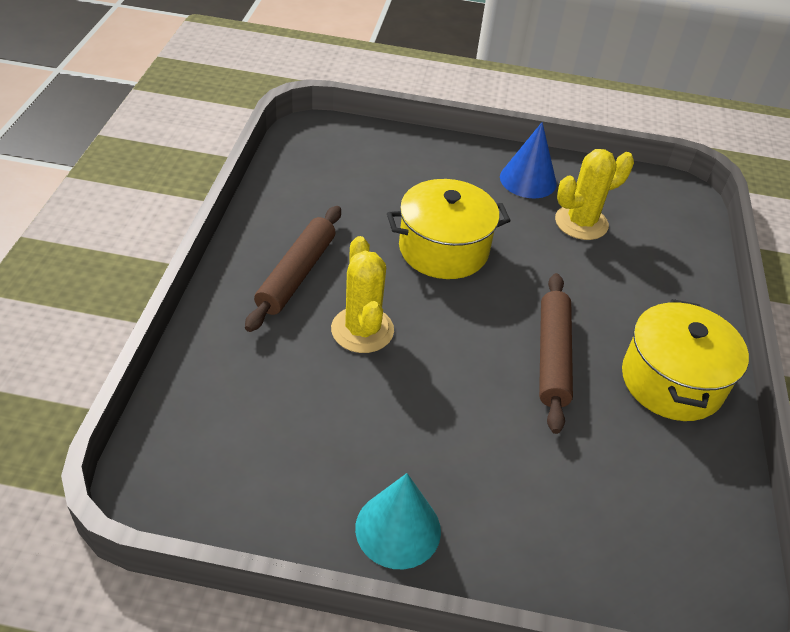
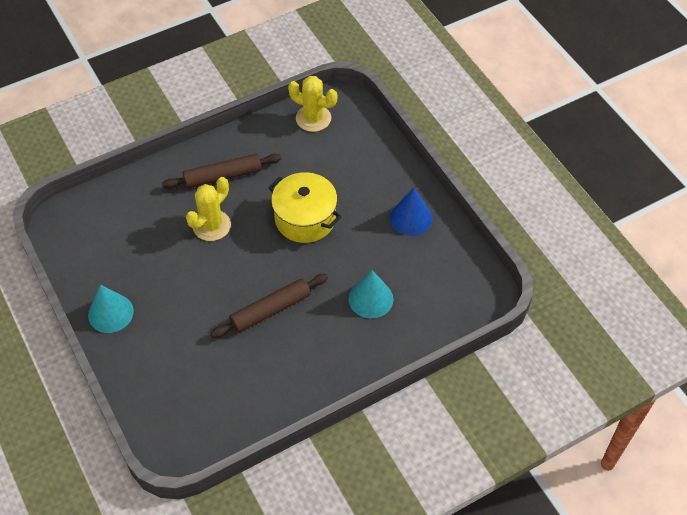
camera: 55 degrees right, 10 degrees up
yellow cactus [555,149,634,240] -> yellow cactus moved to [288,76,337,132]
yellow pot [622,299,749,421] -> none
none -> turquoise cone [349,270,393,318]

